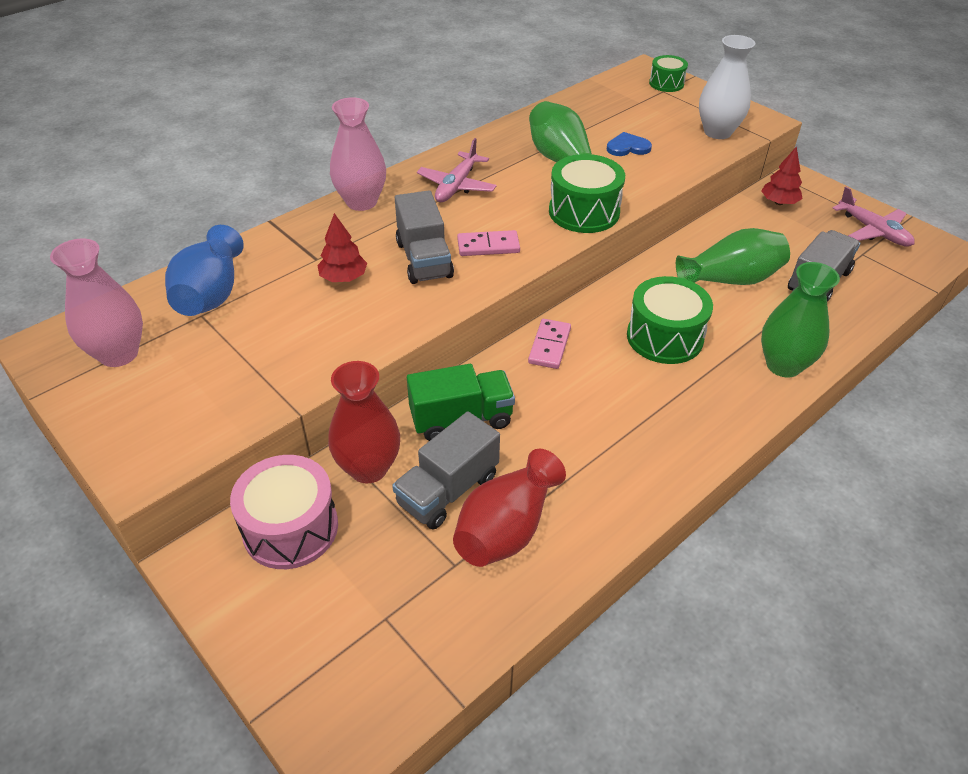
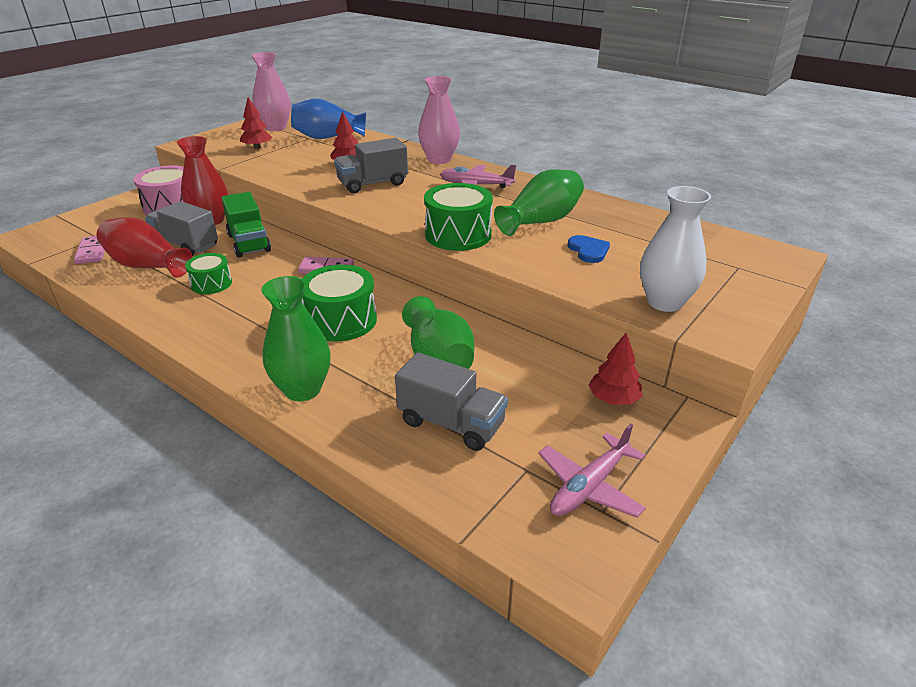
camera: 80 degrees right, 10 degrees down
pink domino [457,230,520,256] -> pink domino moved to [74,236,105,264]
green drum [649,55,688,92] -> green drum moved to [185,253,232,294]
none -> red tree [240,97,272,149]

